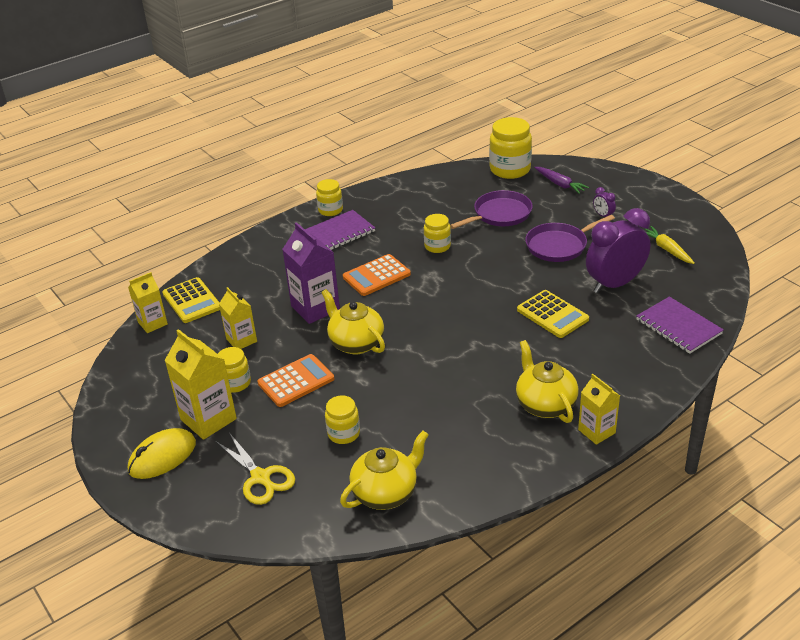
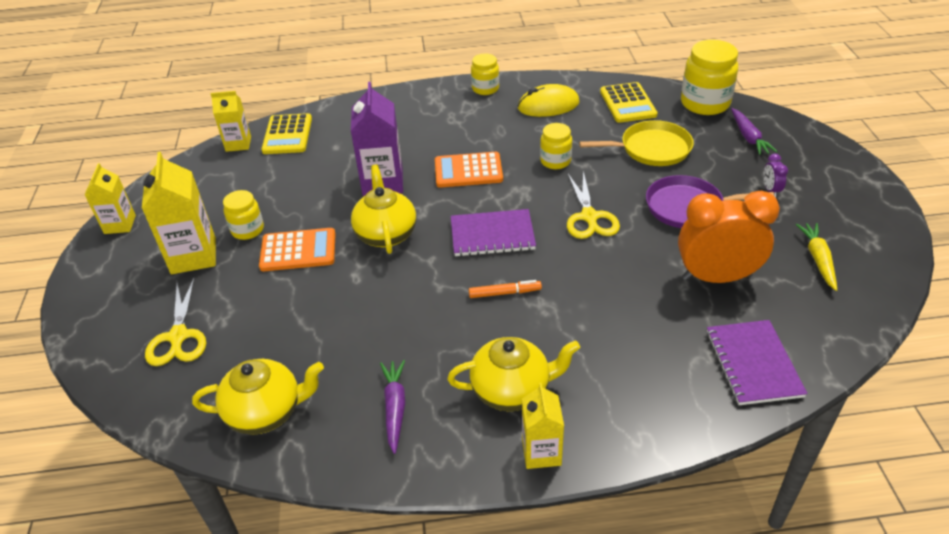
camera: 30 degrees right, 5 degrees up
yellow mouse [128,428,196,479] -> yellow mouse moved to [518,84,580,117]
yellow carton [219,287,257,349] -> yellow carton moved to [84,163,136,234]
purple notebook [305,210,375,250] -> purple notebook moved to [451,209,536,257]
yellow jar [325,396,360,444] -> none
purple pan [450,190,533,229] -> yellow pan [579,120,694,166]
yellow teapot [516,340,579,423] -> yellow teapot turned 75 degrees clockwise [447,337,580,411]
yellow calculator [517,290,589,338] -> yellow calculator moved to [600,82,658,123]
purple clock [586,208,650,293] -> orange clock [678,191,780,283]
none -> purple carrot [380,360,405,454]
none -> orange marker [469,280,542,298]
none -> yellow scissors [567,171,620,239]

